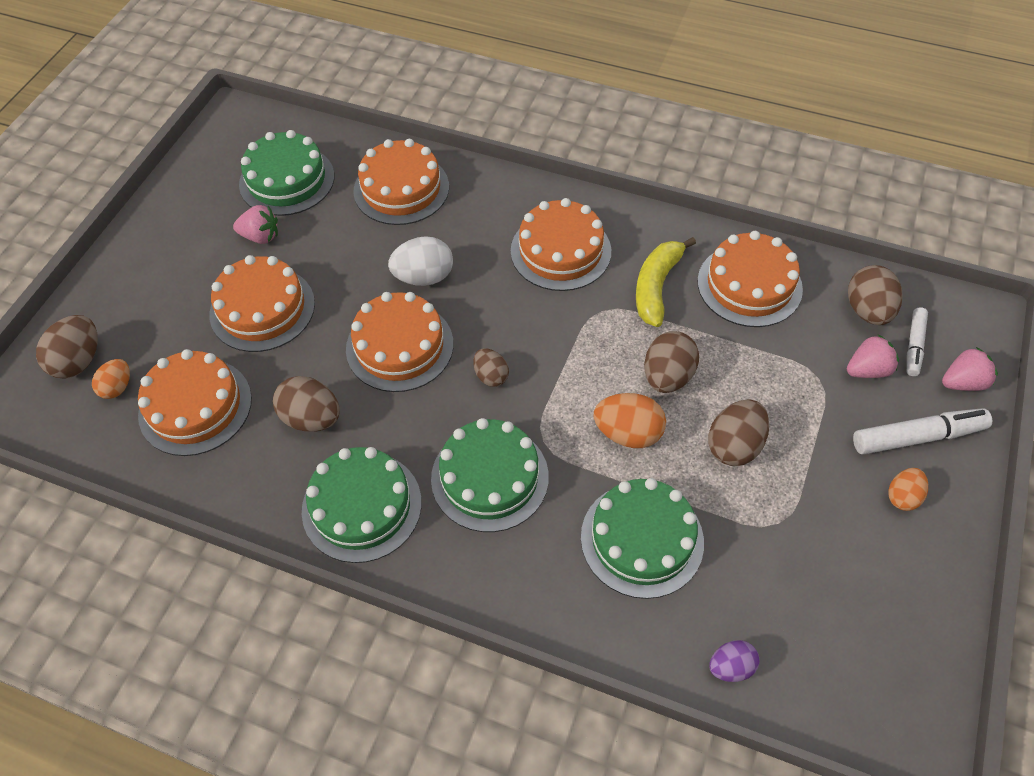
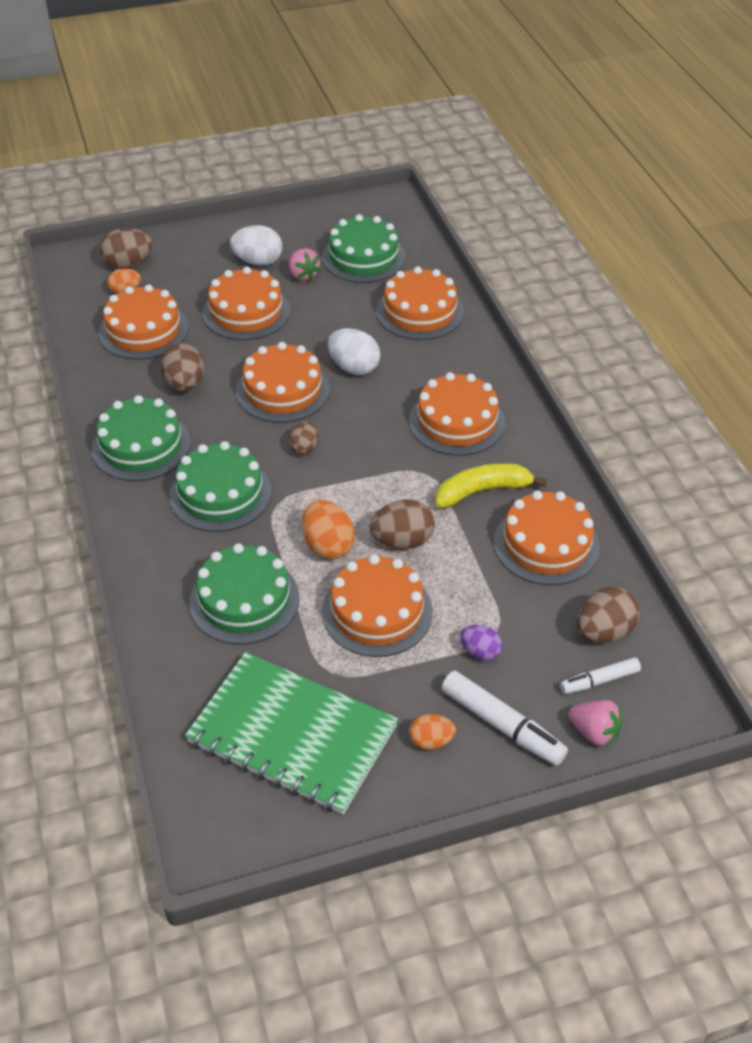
camera: 50 degrees right, 10 degrees down
brown egg [708,399,769,466] -> orange cake [322,554,433,657]
purple egg [709,640,760,682] -> purple egg moved to [460,625,502,661]
pink strawberry [847,334,899,378] -> none
none -> green notebook [185,652,398,815]
none -> white egg [230,225,282,266]

